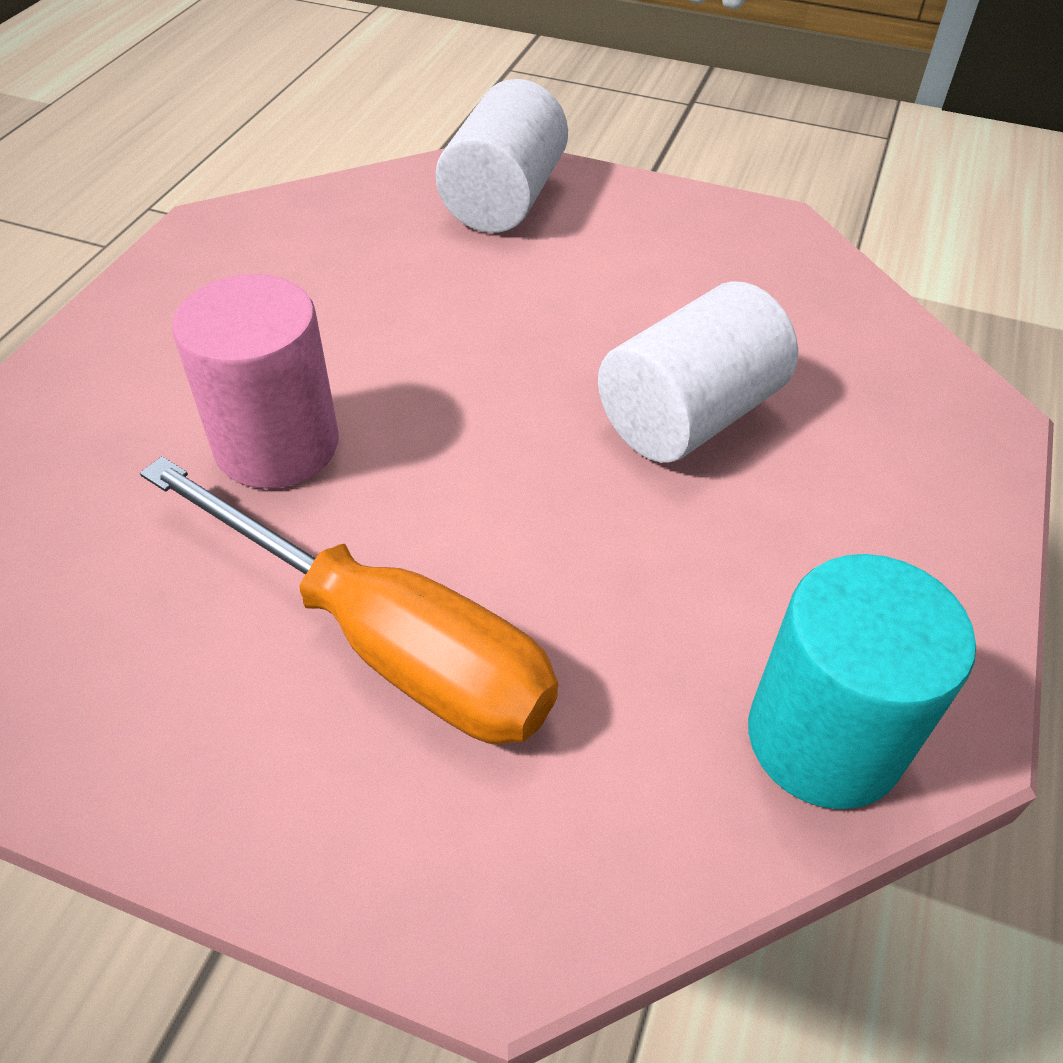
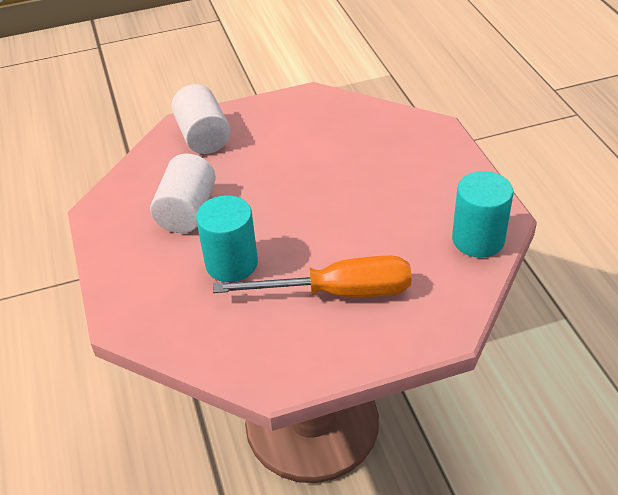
camera: 35 degrees left, 5 degrees down
pink cylinder [172,274,339,489] -> turquoise cylinder [196,195,258,282]
white cylinder [598,281,798,463] -> white cylinder moved to [150,154,216,233]

